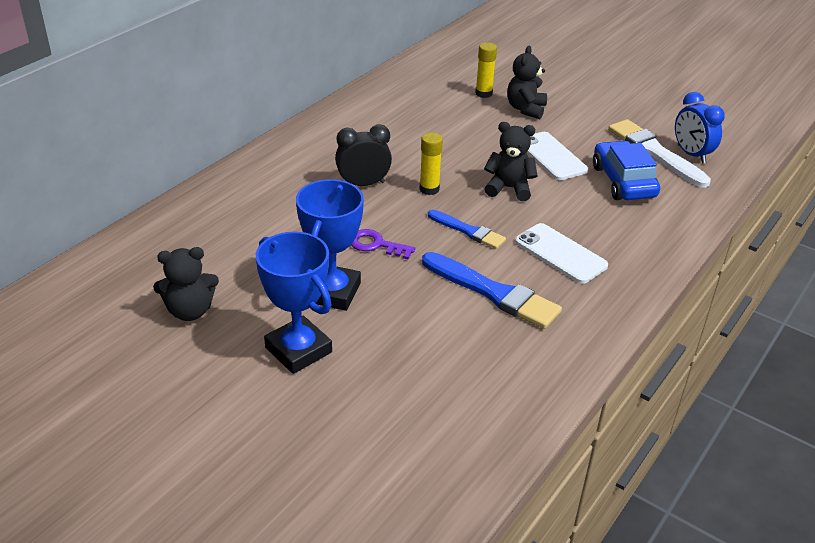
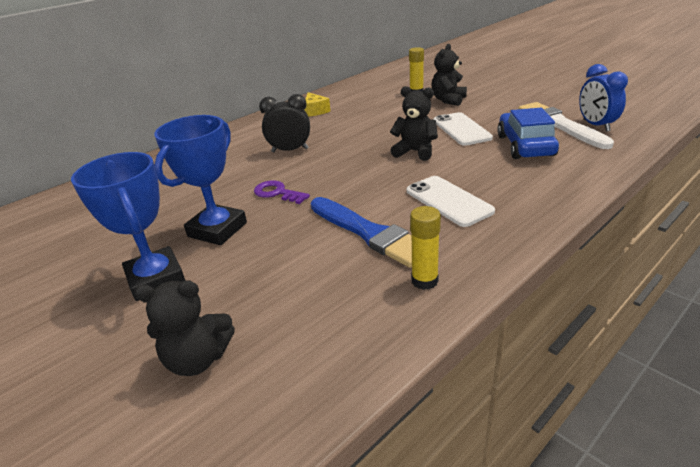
camera: 15 degrees right, 5 degrees down
black teddy bear [153,247,219,321] -> black teddy bear moved to [134,281,235,376]
yellow glue stick [420,133,443,195] -> yellow glue stick moved to [410,206,441,290]
blue brush [428,210,506,249] -> none
none -> yellow cheese [304,92,331,117]

